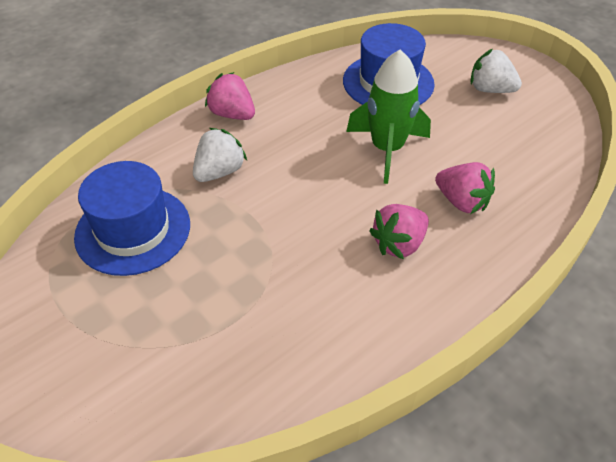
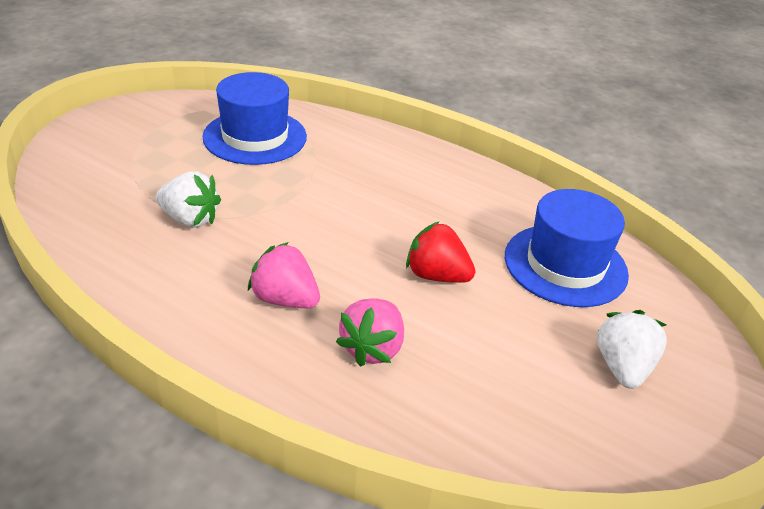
camera: 70 degrees right, 10 degrees down
white strawberry [193,128,247,182] -> white strawberry moved to [156,171,221,228]
pink strawberry [205,72,255,120] -> none
green rocket [346,50,431,184] -> red strawberry [406,221,476,283]

